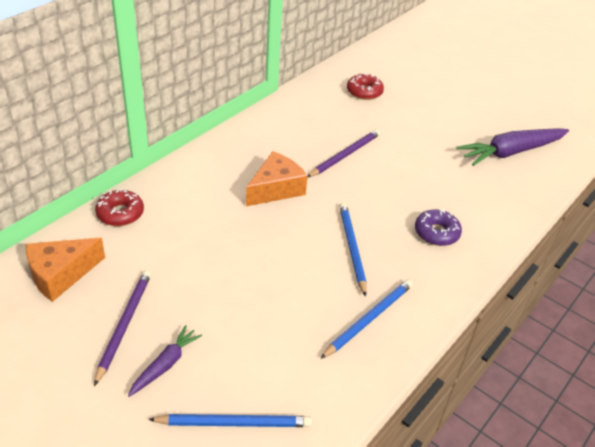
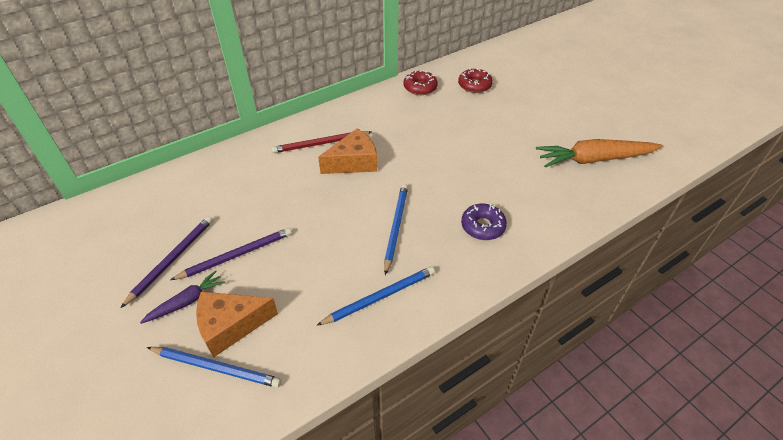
camera: 20 degrees right, 5 degrees up
orange cheese [26,238,105,302] -> orange cheese moved to [196,292,278,358]
red donut [95,189,144,226] -> red donut moved to [403,70,438,95]
purple pencil [307,129,380,178] -> purple pencil moved to [170,228,292,280]
purple carrot [456,128,569,166] -> orange carrot [536,139,662,167]
none -> red pencil [272,131,371,153]

